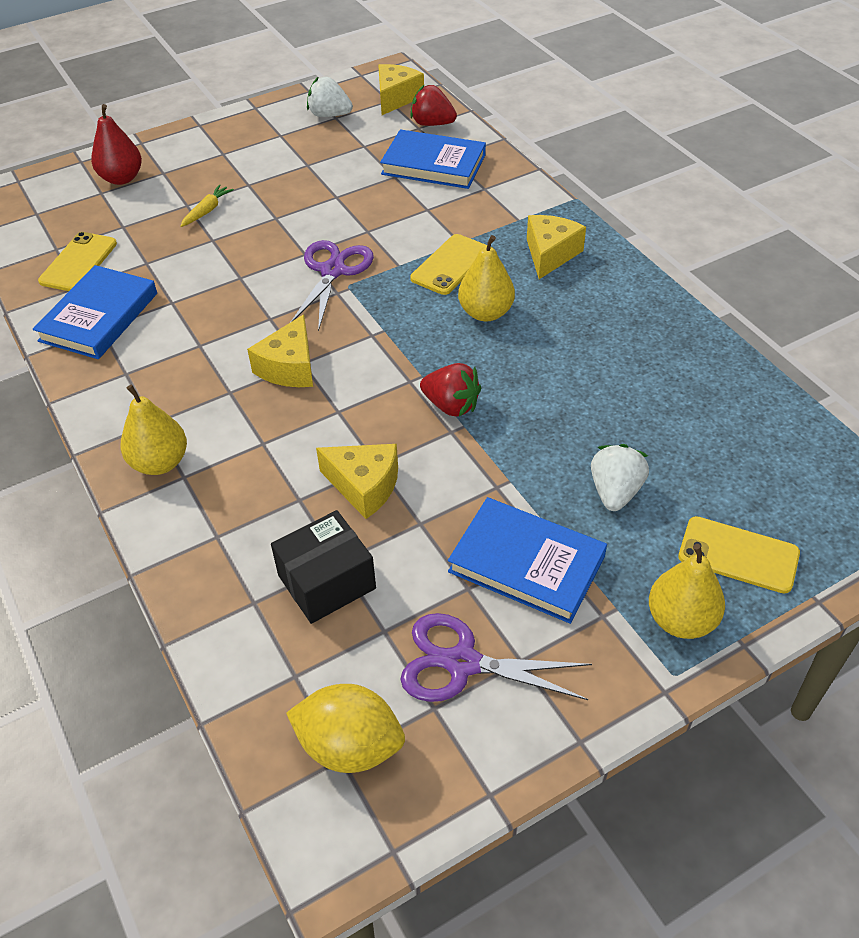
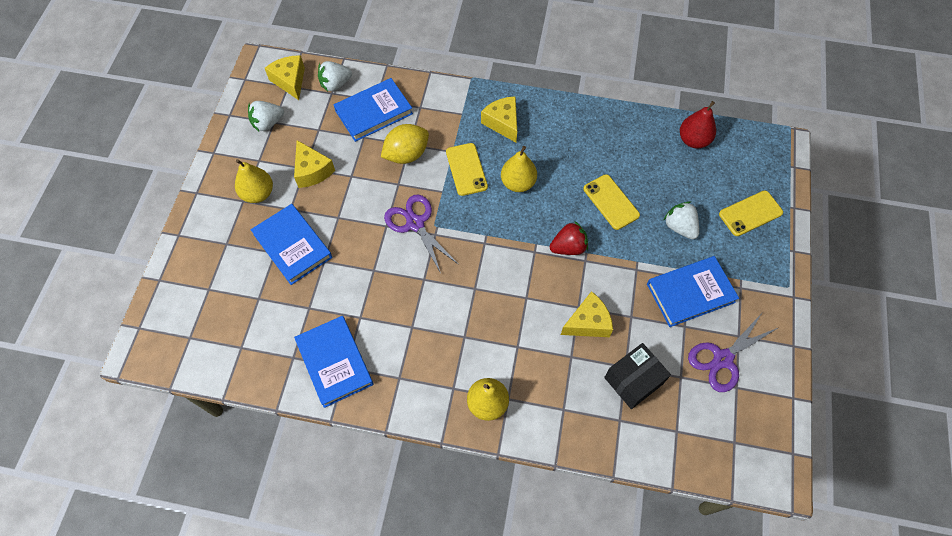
camera: 50 degrees left, 15 degrees up
yellow phone [38,232,117,291] -> yellow phone moved to [583,174,640,230]
red pear [91,104,142,185] -> red pear moved to [680,101,716,148]
yellow carrot [180,185,234,227] -> blue book [251,204,332,285]
yellow cheese [247,314,313,387] -> yellow cheese moved to [294,140,335,188]
black box [271,510,376,624] -> black box turned 45 degrees clockwise [604,343,671,409]
yellow lemon [286,684,405,773] -> yellow lemon moved to [381,124,429,164]
red strawberry [410,85,457,126] -> white strawberry [318,61,352,92]
yellow pear [649,544,725,639] -> yellow pear moved to [235,159,273,203]

